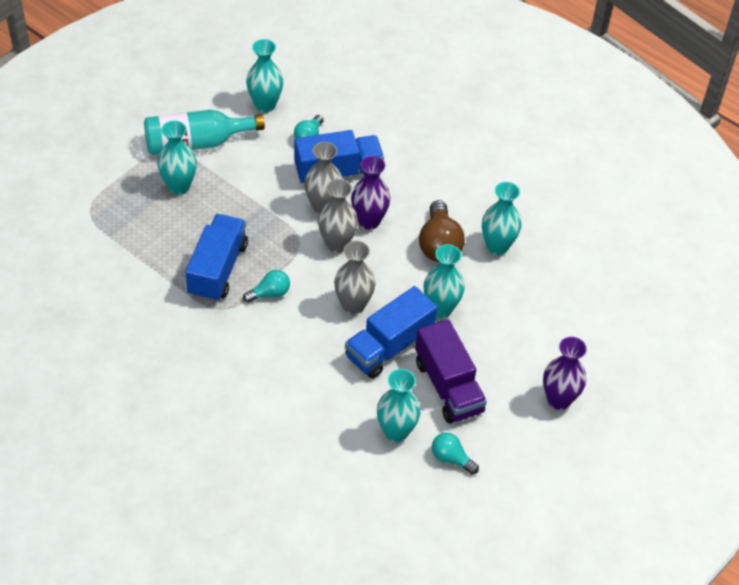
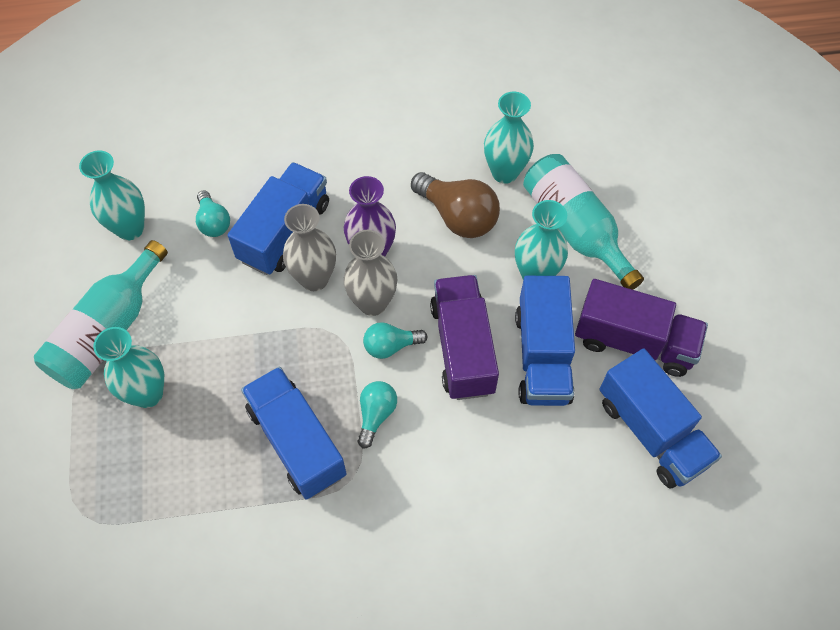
camera: 45 degrees left, 10 degrees up
grey vase [334,241,376,315] -> purple truck [430,275,499,400]
turquoise vase [377,369,421,442] -> blue truck [600,348,722,488]
turquoise light bulb [432,432,479,474] -> turquoise light bulb moved to [363,322,428,359]
purple vase [543,337,587,410] -> none
none -> turquoise bottle [523,154,644,290]

